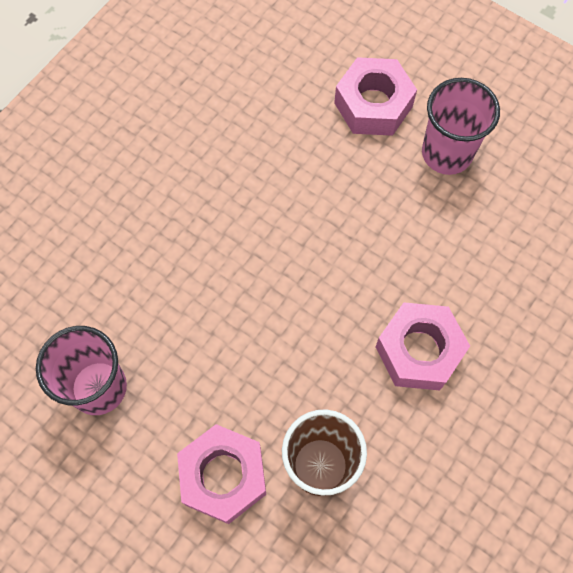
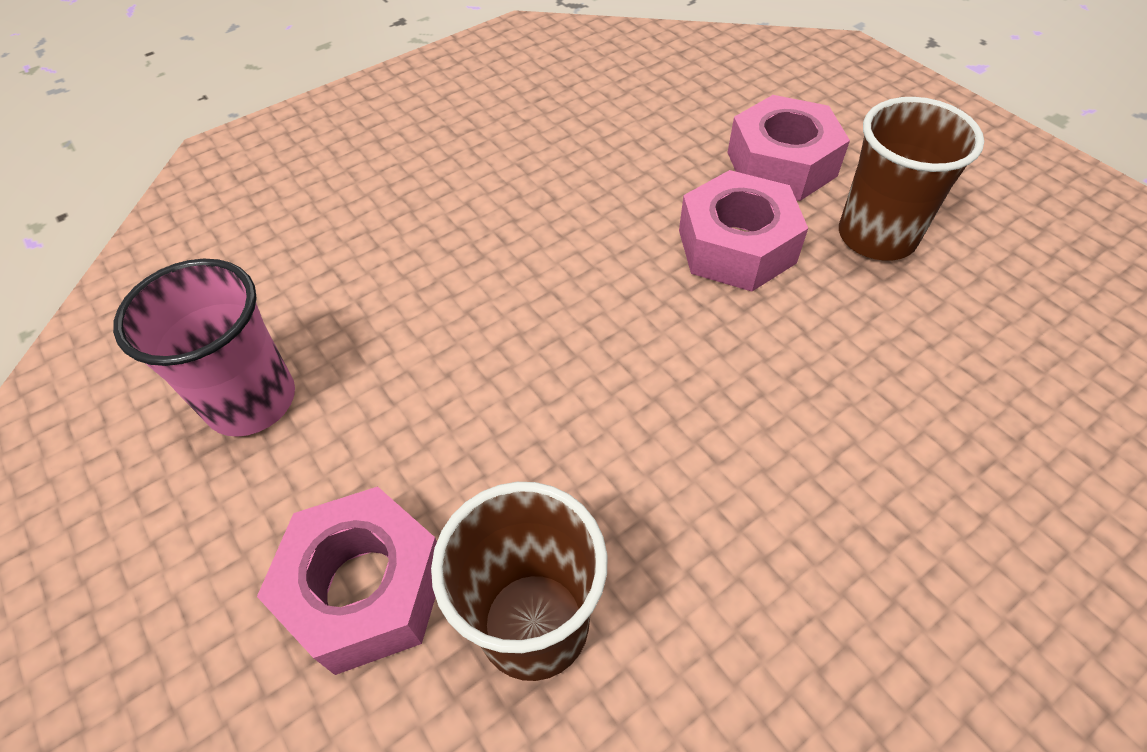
camera: 20 degrees right, 15 degrees down
pink nut [375,302,470,390] -> pink nut moved to [679,170,808,292]
pink cup [422,78,500,175] -> brown cup [839,97,984,261]

